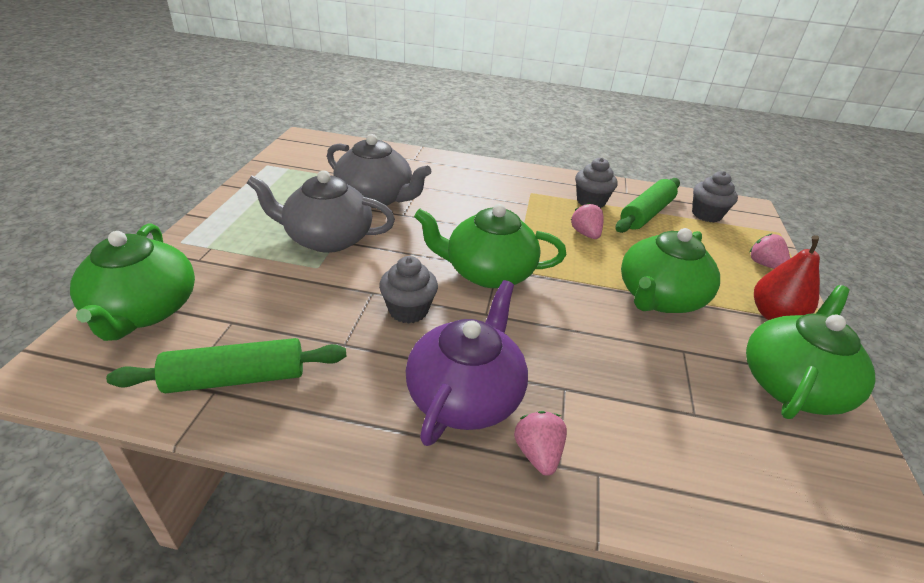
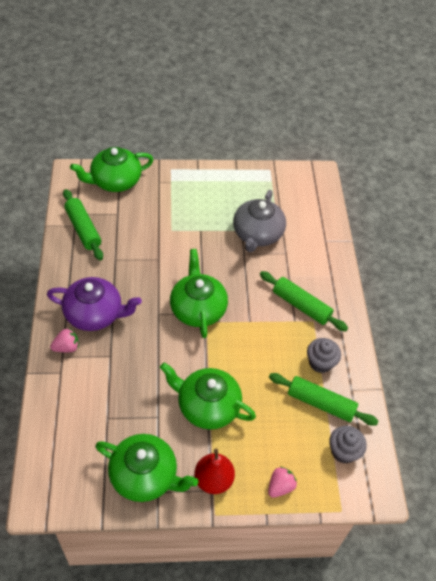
camera: 75 degrees right, 15 degrees up
grey teapot [247,170,395,253] -> none
grey cupcake [379,256,438,324] -> none
pink strawberry [571,203,604,239] -> none
none -> green rolling pin [260,271,348,332]

